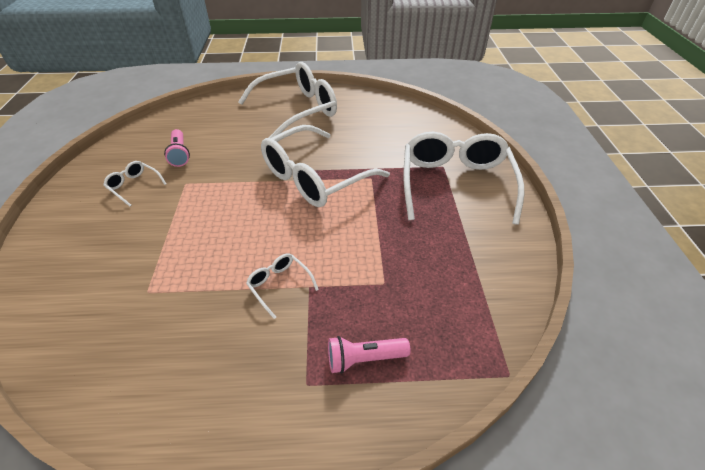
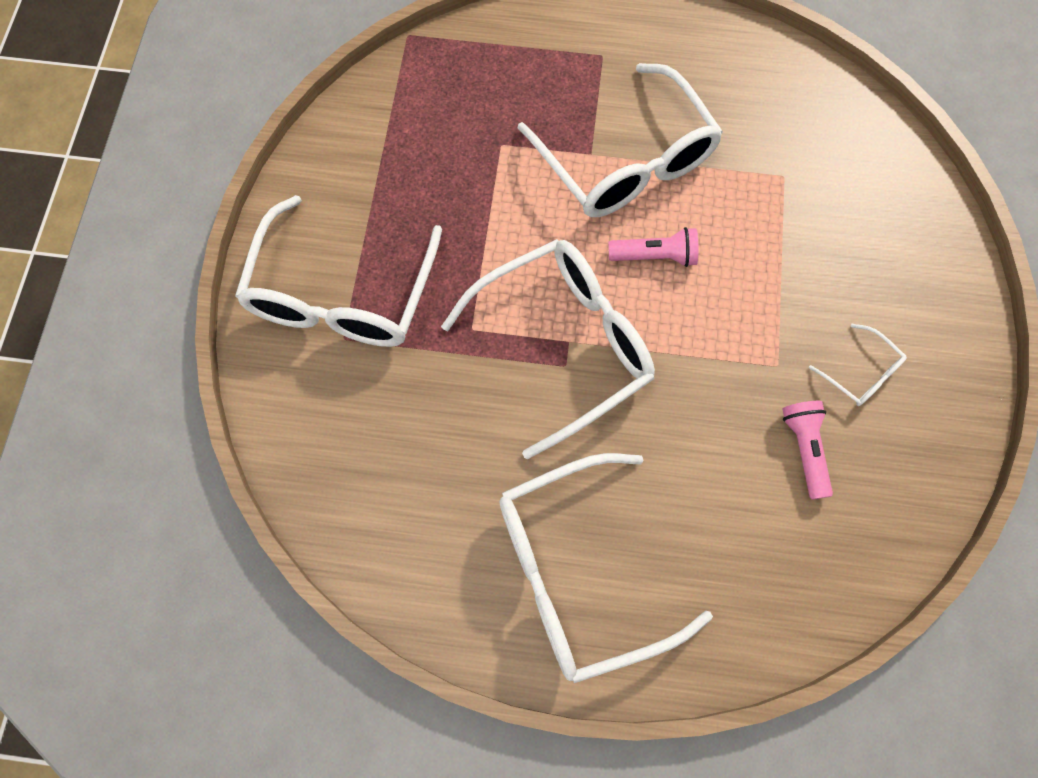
camera: 170 degrees left, 25 degrees up
white glasses [246,253,319,319] -> white glasses [518,63,723,217], size x2.38
pink flashlight [328,336,411,374] -> pink flashlight moved to [608,227,698,267]

